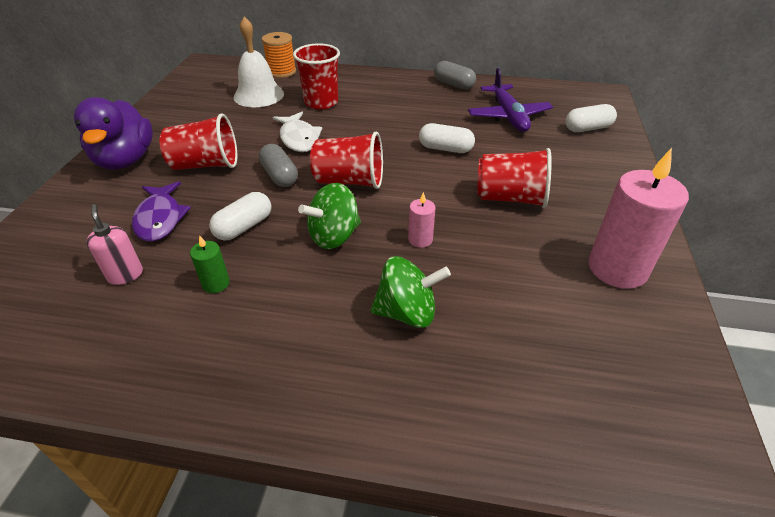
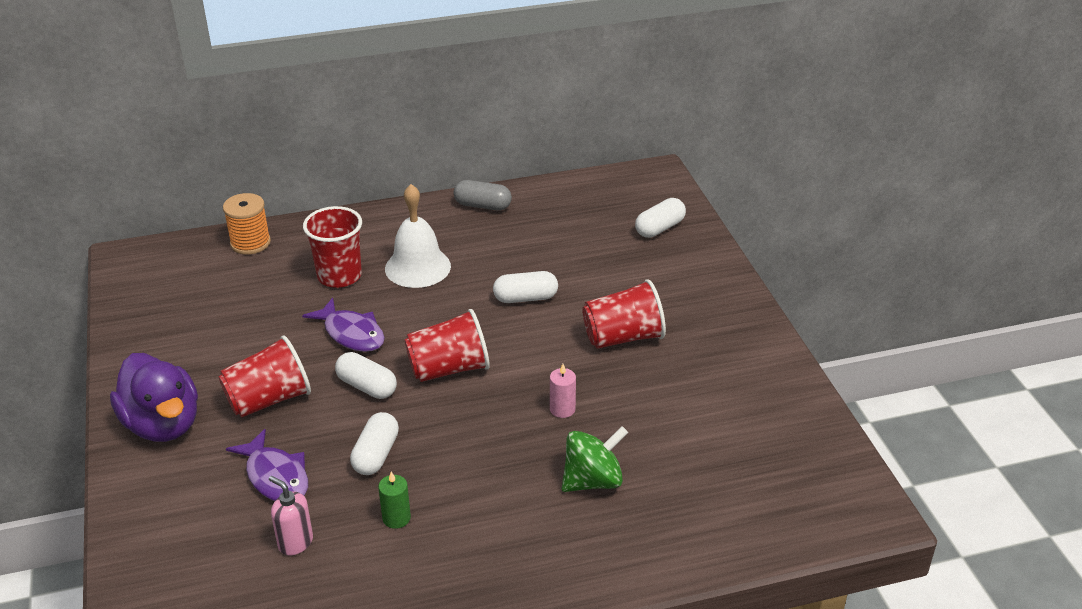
camera: 25 degrees left, 5 degrees down
white bell [234,16,284,107] -> white bell moved to [385,184,451,288]
grey capsule [259,144,298,187] -> white capsule [335,352,397,399]
white fish [273,112,322,152] -> purple fish [302,297,385,352]
green spinning top [298,183,361,249] -> none
purple plane [468,68,553,132] -> none
pink candle [588,148,689,289] -> none

